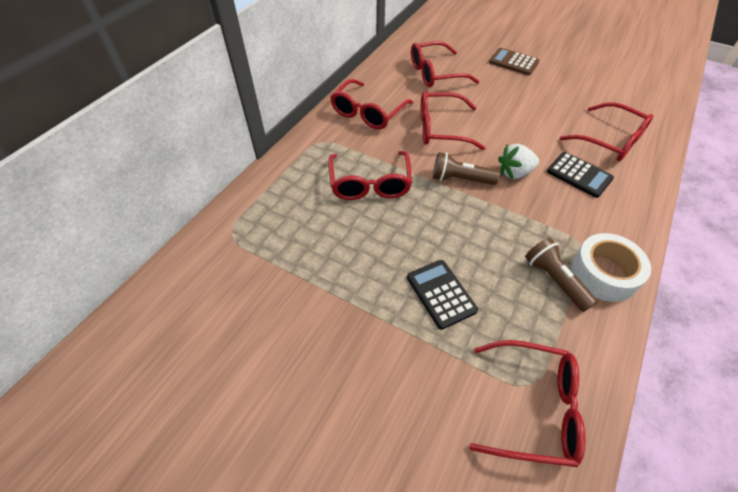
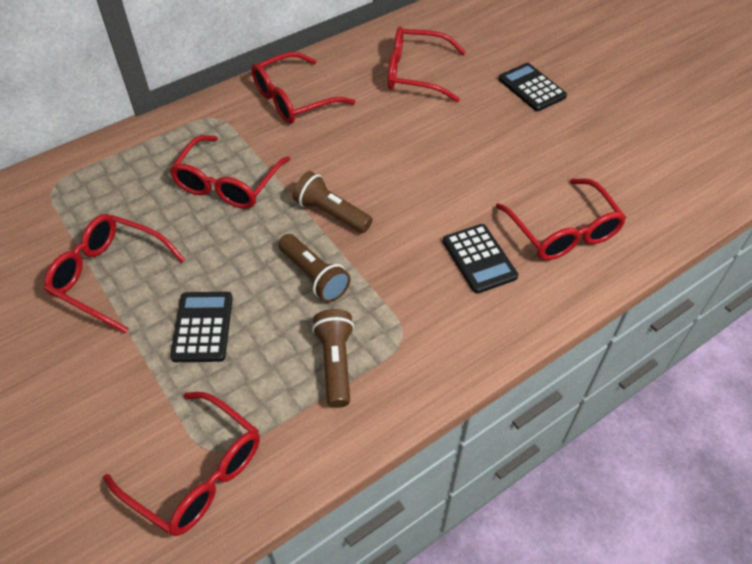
camera: 25 degrees right, 0 degrees up
red glasses [421,91,485,150] -> red glasses moved to [44,214,186,334]
brown calculator [489,48,539,75] -> black calculator [498,63,567,111]
white strawberry [498,144,539,179] -> none
white tape [571,233,651,302] -> none
none -> brown flashlight [278,234,350,302]

